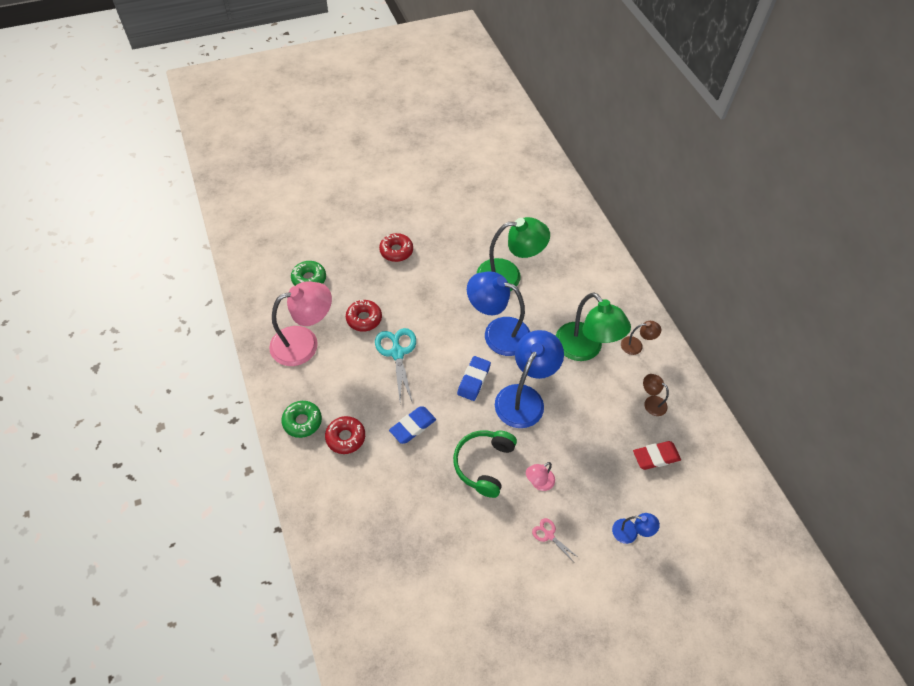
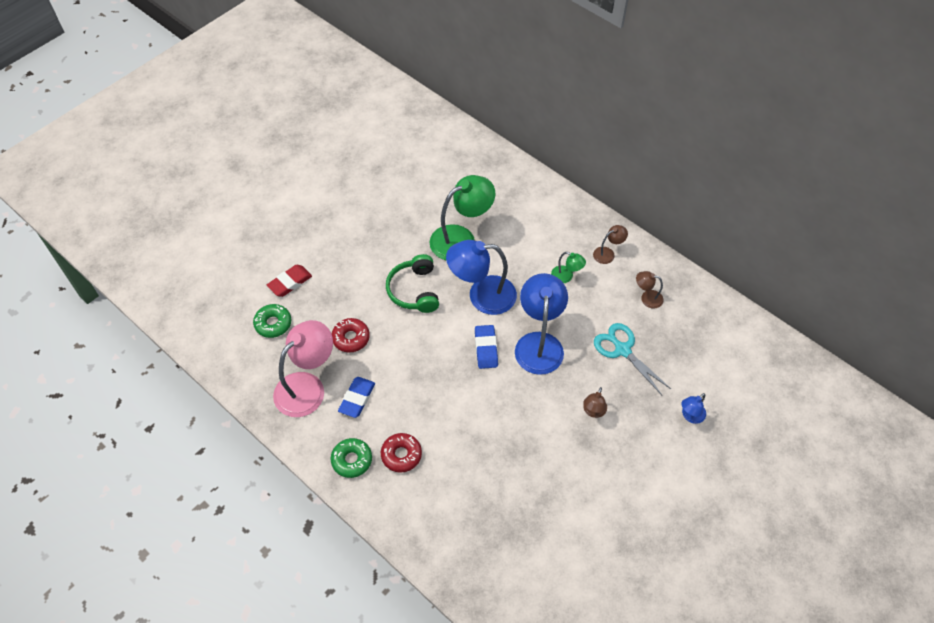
camera: 25 degrees left, 0 degrees up
turquoise scissors [375,328,416,403] -> turquoise scissors moved to [594,323,671,395]
red donut [379,233,413,262] -> none
blue eraser [389,407,436,444] -> blue eraser moved to [338,377,375,418]
green headphones [453,430,517,498] -> green headphones moved to [386,254,439,313]
pink lamp [526,462,555,491] -> brown lamp [583,387,607,418]
pink scissors [532,518,579,561] -> none
green lamp [556,292,631,361] -> green lamp [551,252,586,283], size x0.47
blue lamp [612,513,660,544] -> blue lamp turned 150 degrees clockwise [681,393,706,424]
red eraser [633,441,681,470] -> red eraser moved to [267,265,312,297]

